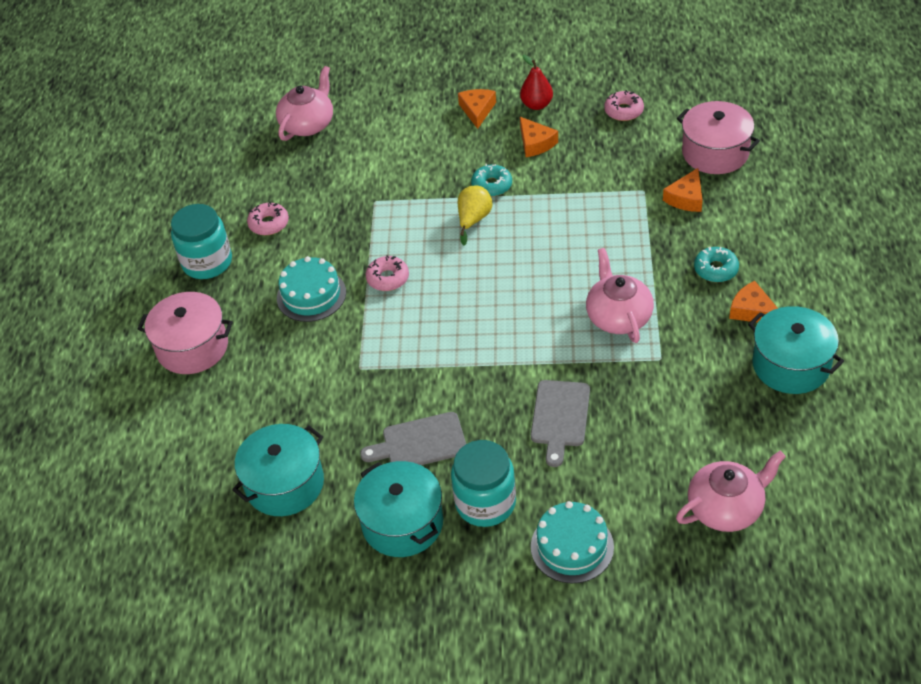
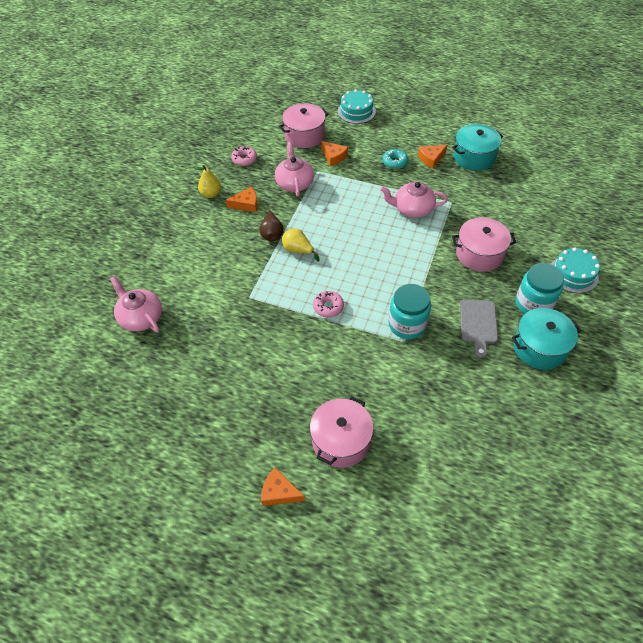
camera: 75 degrees left, 5 degrees up
turquoise jar [171,204,232,279] -> turquoise jar moved to [389,284,431,339]
turquoise pot [232,424,324,516] -> none
pink donut [247,202,289,235] -> none
turquoise cake [277,256,346,322] -> turquoise cake moved to [338,89,376,124]
orange cheese [458,89,496,129] -> orange cheese moved to [261,468,305,506]
turquoise donut [471,164,512,197] -> brown pear [259,210,284,241]
red pear [520,55,553,110] -> yellow pear [194,165,221,198]
grey cutting board [531,380,590,467] -> pink pot [452,217,516,272]
pink teapot [676,451,786,532] -> pink teapot moved to [275,142,314,197]

